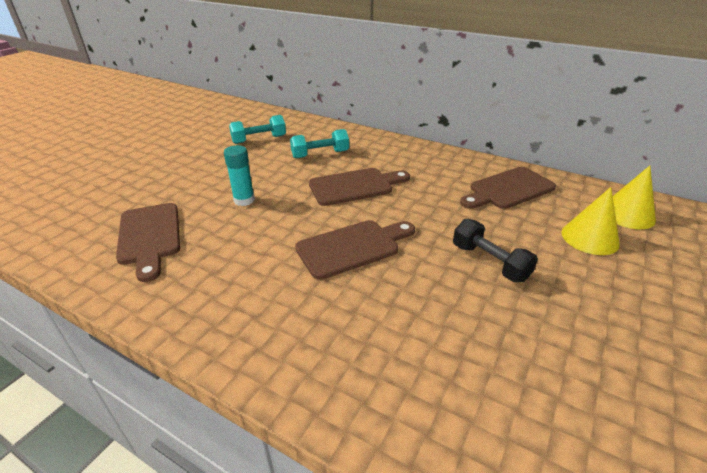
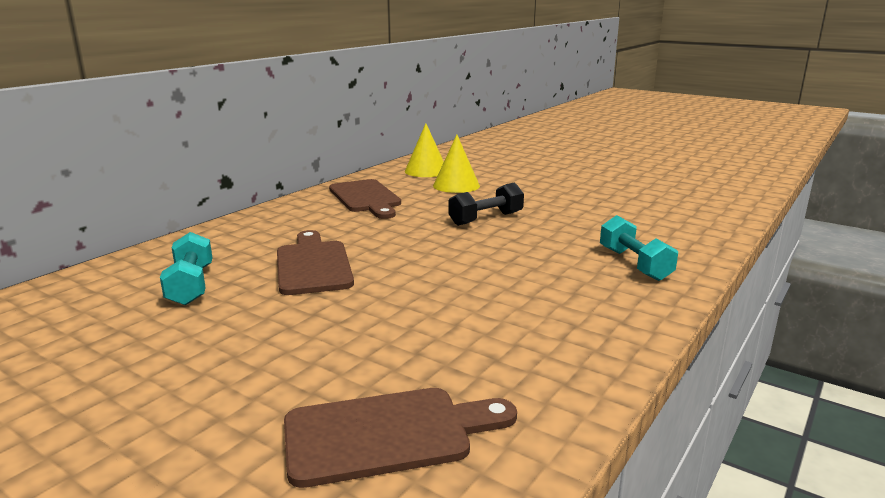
camera: 85 degrees left, 15 degrees down
turquoise glue stick [224,145,255,206] -> none
turquoise dumbbell [229,115,286,144] -> turquoise dumbbell moved to [600,215,678,281]
brown cutting board [295,220,415,280] -> none

